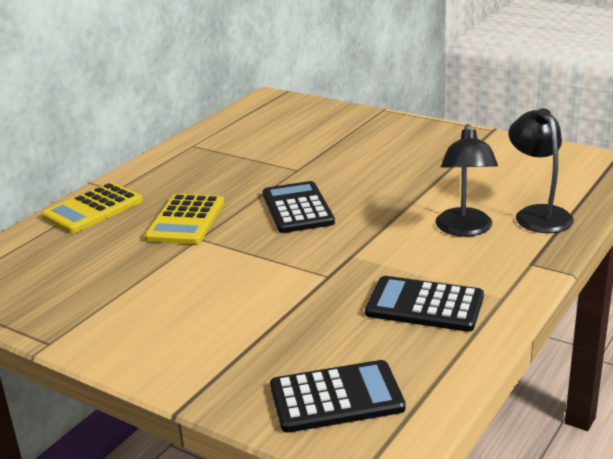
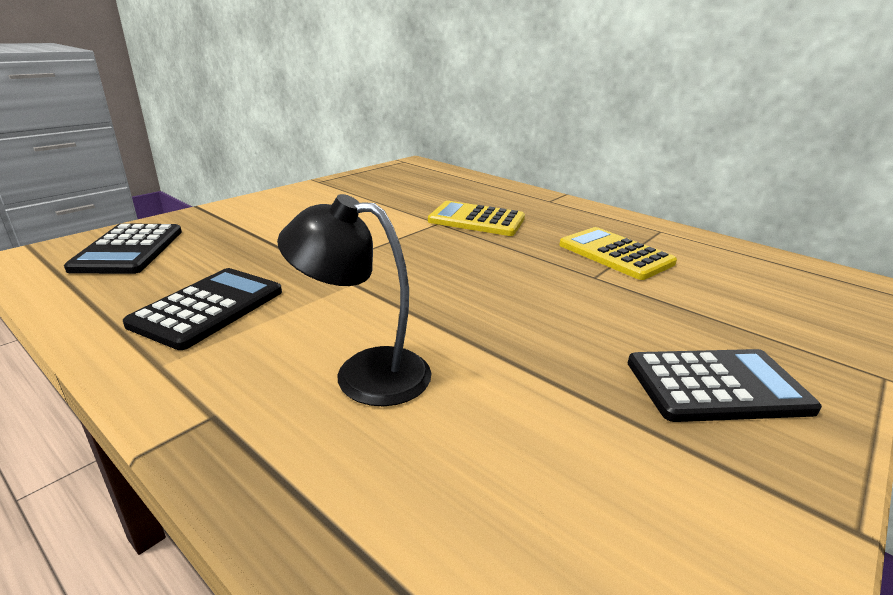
camera: 95 degrees right, 0 degrees up
yellow calculator [42,182,143,233] -> yellow calculator moved to [559,227,677,280]
black calculator [263,181,335,233] -> black calculator moved to [628,349,822,422]
black lamp [509,108,574,233] -> none

